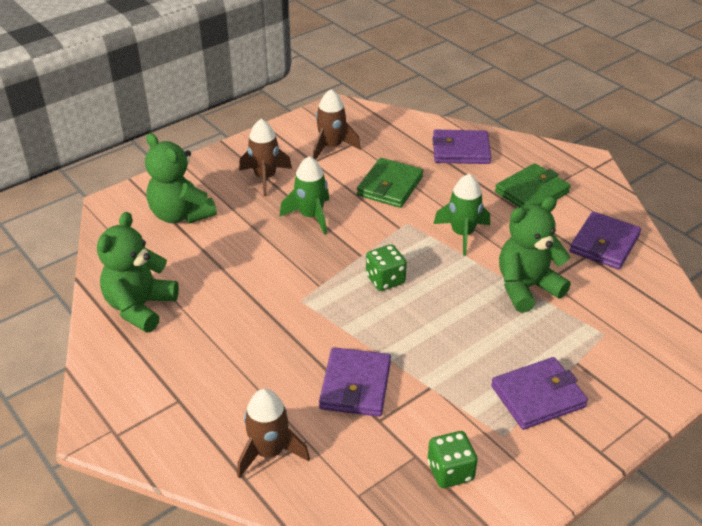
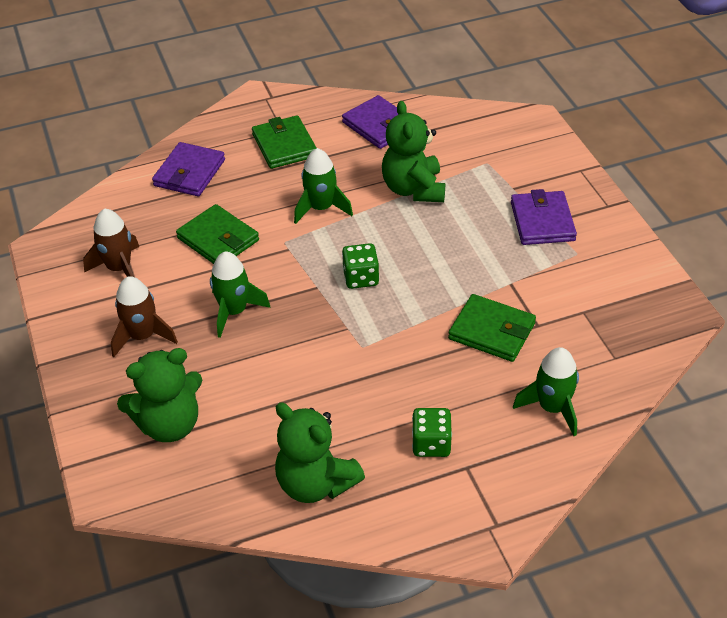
camera: 70 degrees left, 5 degrees up
brown rocket [237,389,310,478] -> green rocket [513,347,579,436]
purple wallet [319,347,391,417] -> green wallet [448,294,536,362]
green dice [427,431,478,488] -> green dice moved to [412,408,452,457]

